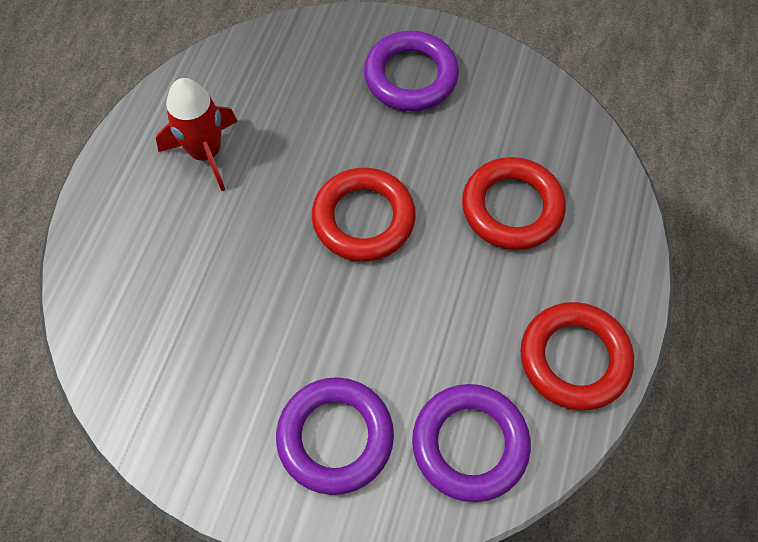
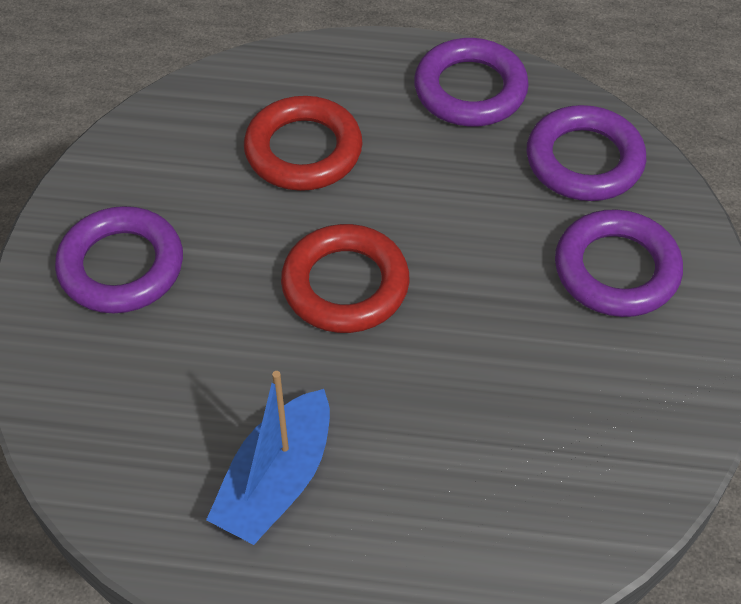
camera: 100 degrees left, 10 degrees down
red rocket [156,78,238,191] -> blue boat [206,371,330,545]
red ring [521,302,634,410] -> purple ring [414,38,529,126]

